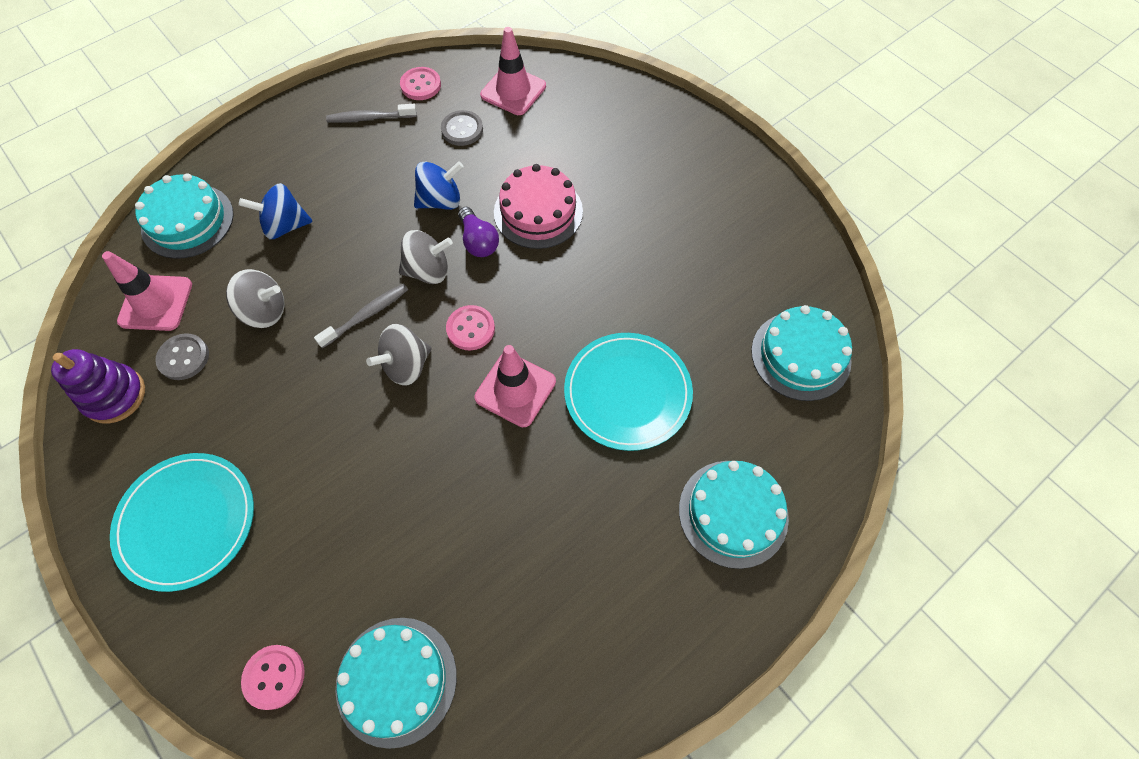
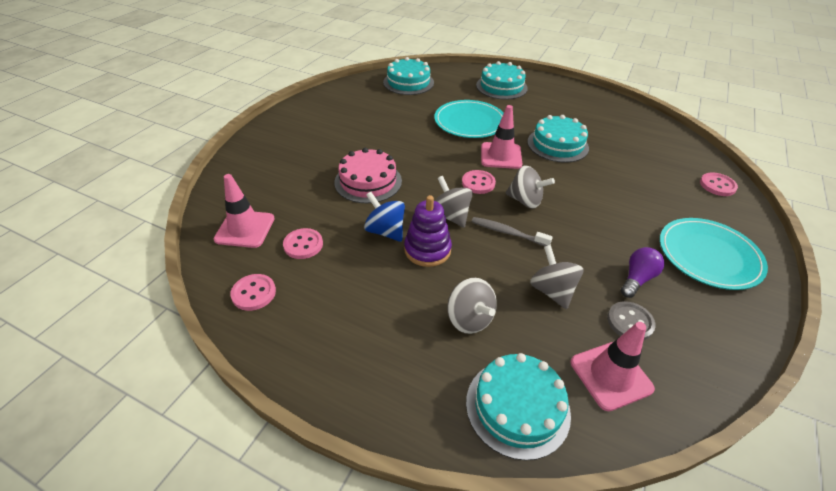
camera: 115 degrees left, 20 degrees down
purple stacking toy [51,349,145,424] -> purple stacking toy moved to [404,195,452,267]
blue spinning top [239,183,313,239] -> grey spinning top [447,278,497,334]
grey toothbrush [326,104,417,123] -> none
turquoise cake [336,618,457,749] -> turquoise cake moved to [527,115,589,163]
grey button [441,110,483,146] -> pink button [283,228,323,259]
purple light bulb [459,207,499,257] -> purple light bulb moved to [621,247,664,298]

